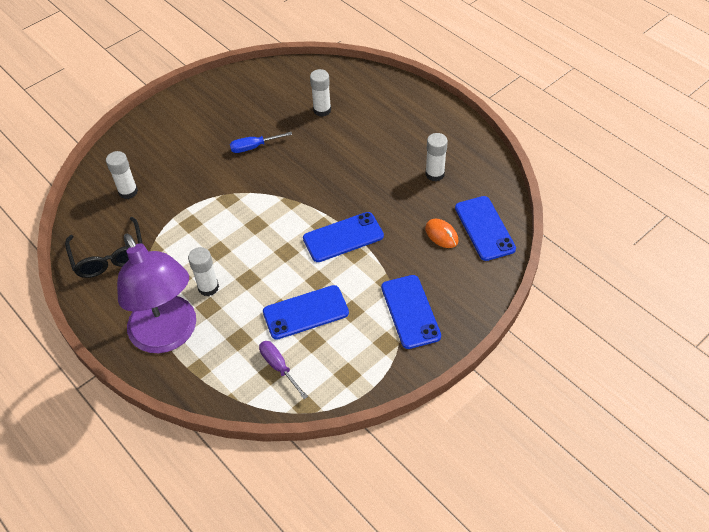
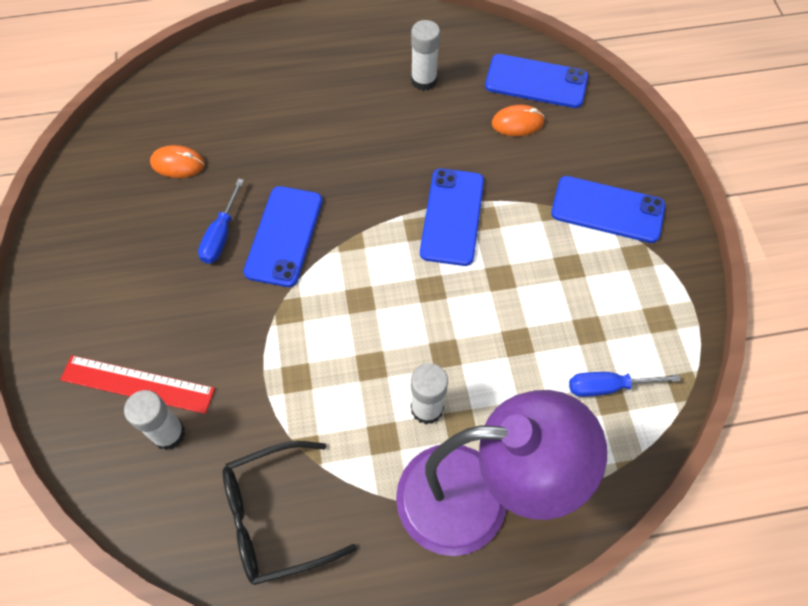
camera: 60 degrees left, 10 degrees up
black glasses [65,217,143,278] -> black glasses turned 150 degrees clockwise [223,441,357,585]
purple screwdriver [259,341,308,399] -> blue screwdriver [569,372,681,397]
blue phone [263,285,349,340] -> blue phone moved to [244,186,323,287]
white glue stick [310,69,331,117] -> none
none -> red ruler [60,355,215,414]
none -> orange mouse [150,145,205,178]

